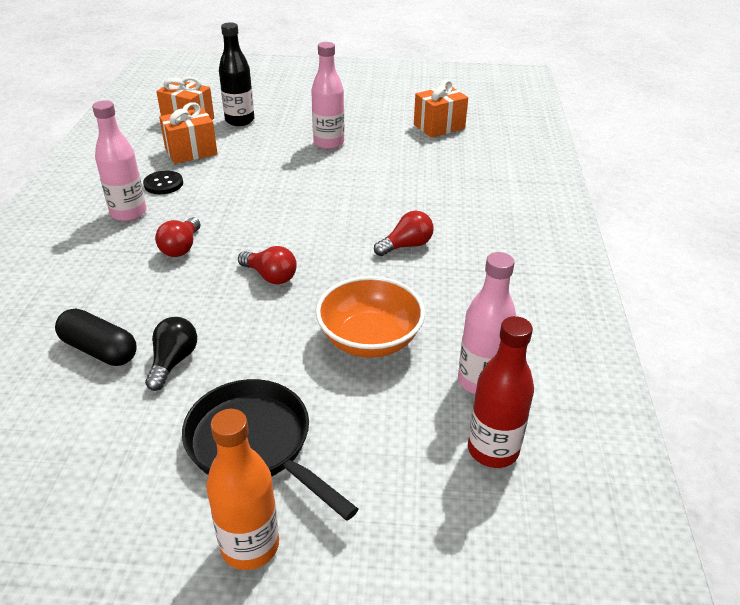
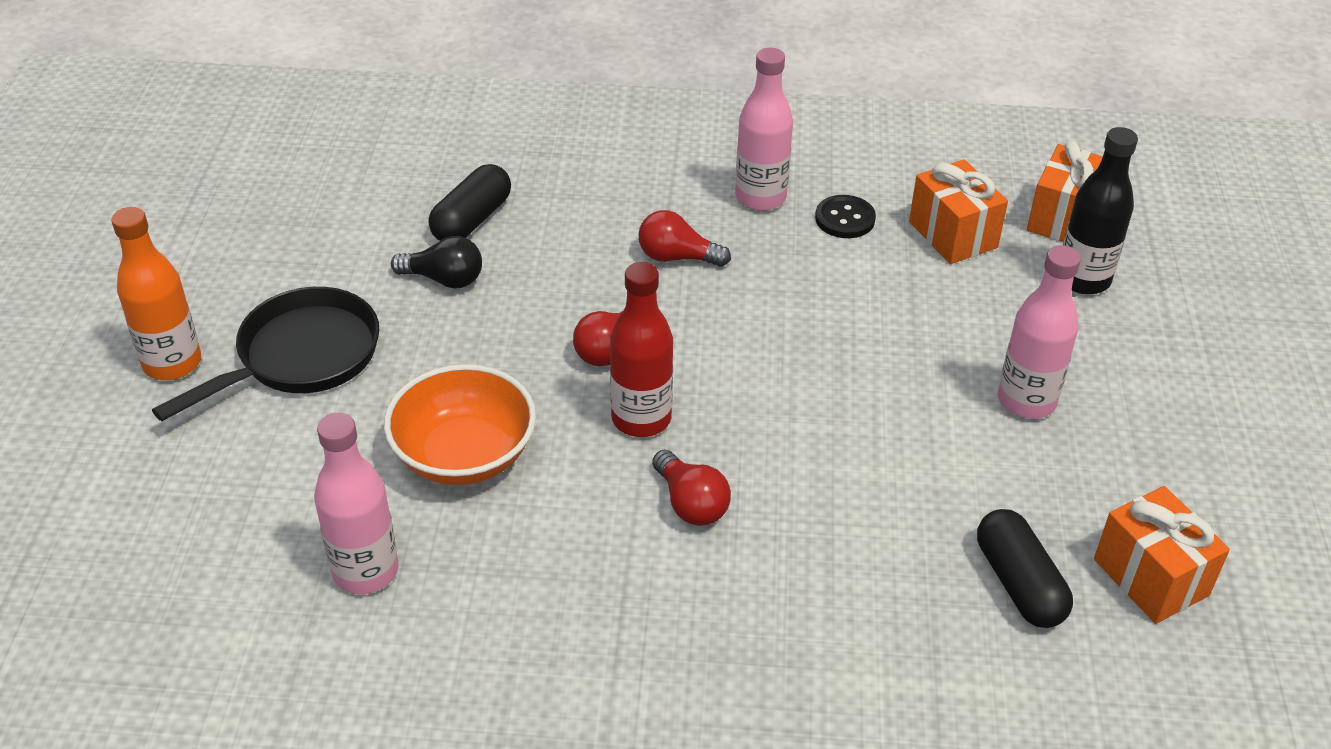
camera: 90 degrees right, 5 degrees up
red bottle [468,316,534,468] -> red bottle moved to [610,262,673,437]
none -> black capsule [977,509,1073,628]

